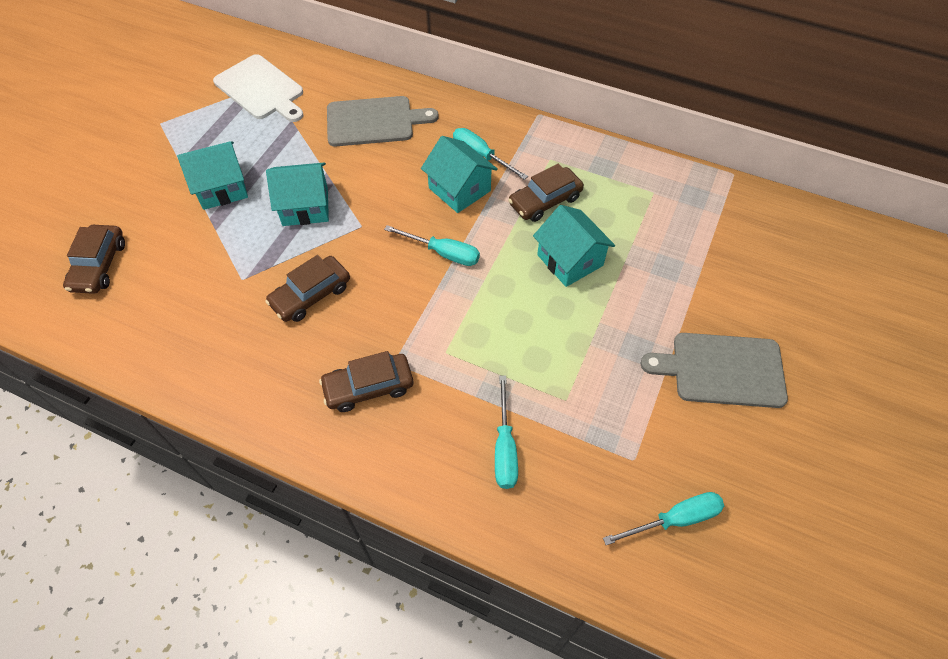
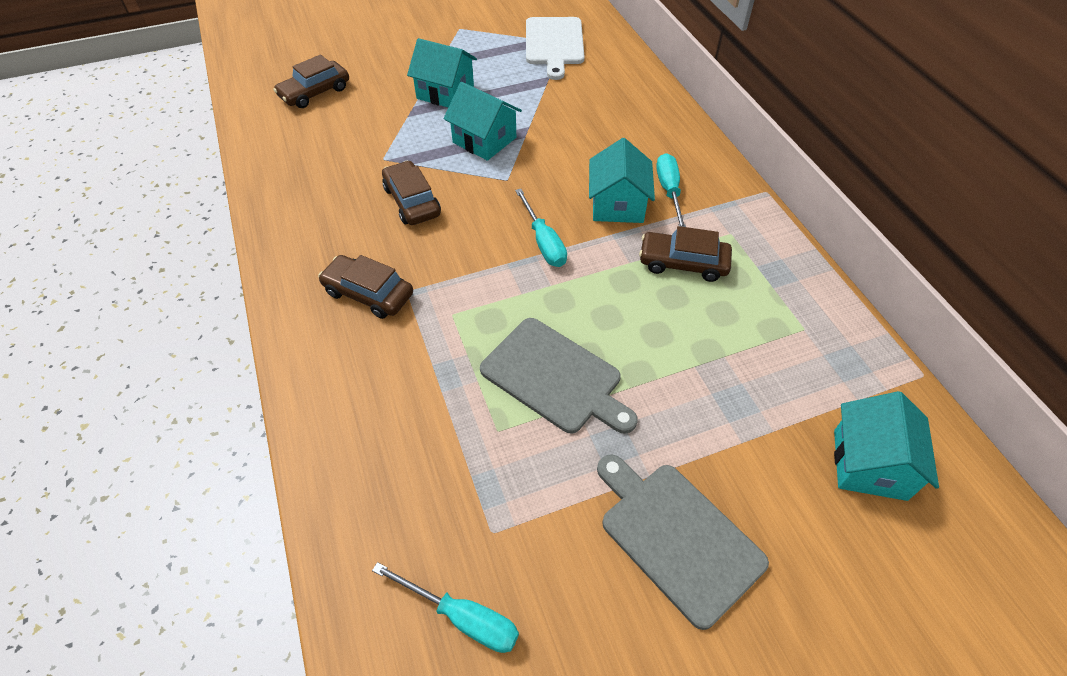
camera: 45 degrees right, 5 degrees down
brown car [265,255,350,322] -> brown car turned 60 degrees clockwise [382,161,441,225]
grey cutting board [327,96,439,146] -> grey cutting board moved to [480,318,638,434]
turquoise screwdriver [495,376,518,489] -> none
turquoise house [533,205,615,287] -> turquoise house moved to [834,391,939,501]

